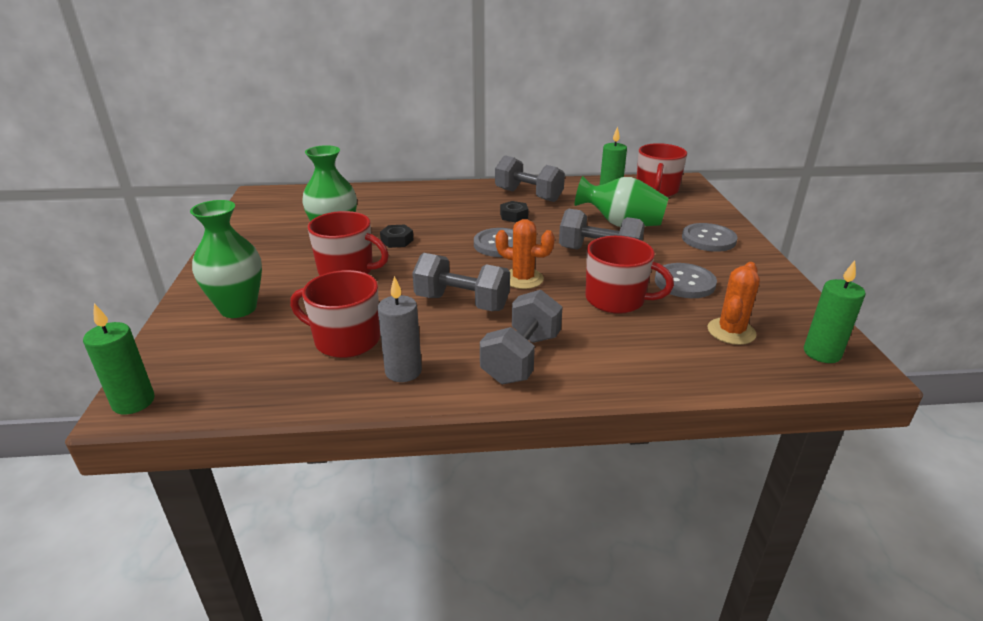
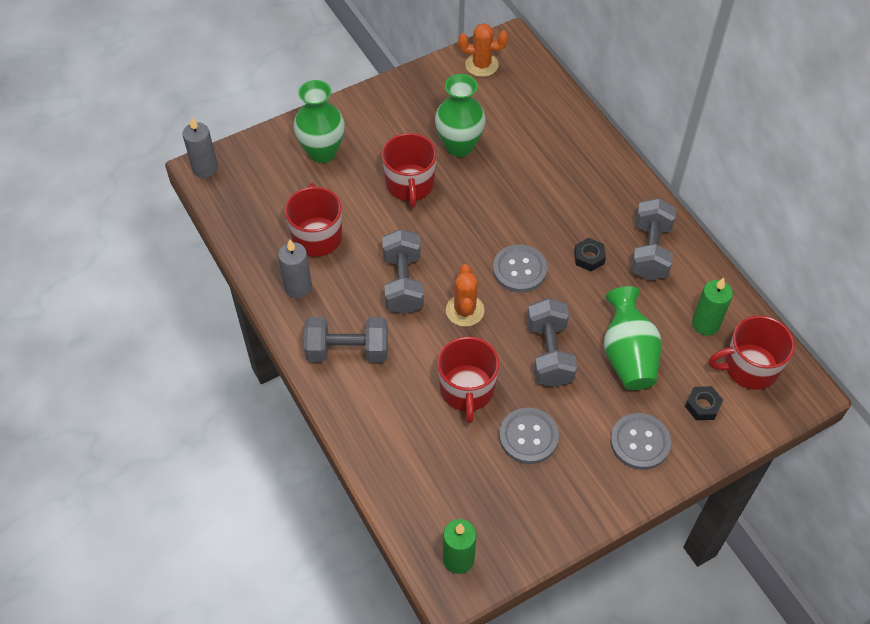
camera: 65 degrees right, 25 degrees up
green candle [83,303,155,415] -> grey candle [183,117,218,178]
black nut [380,224,414,248] -> black nut moved to [685,386,723,420]
orange cactus [707,262,760,345] -> orange cactus moved to [458,23,508,77]

